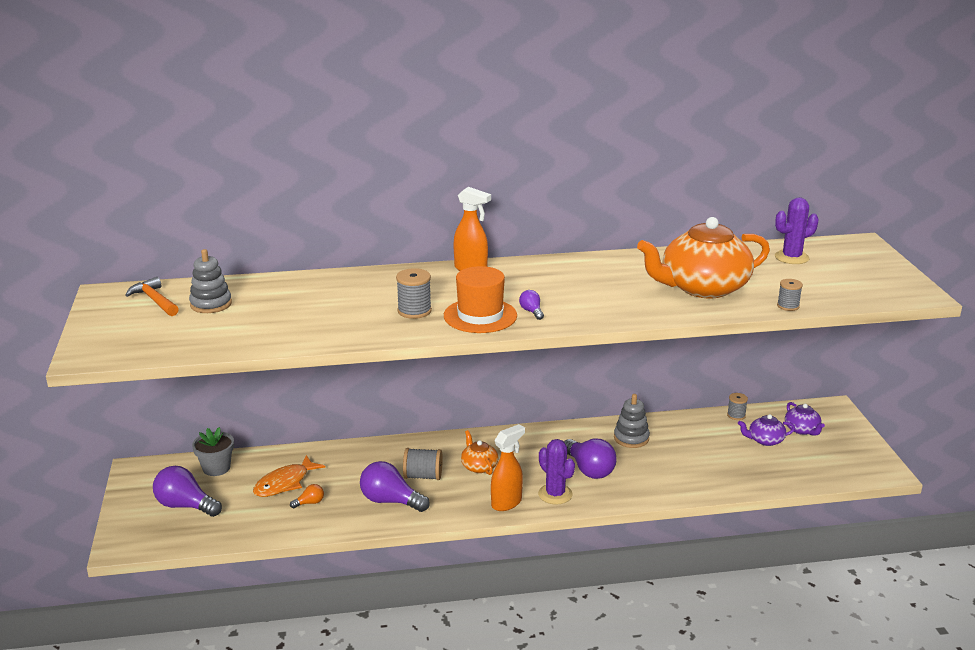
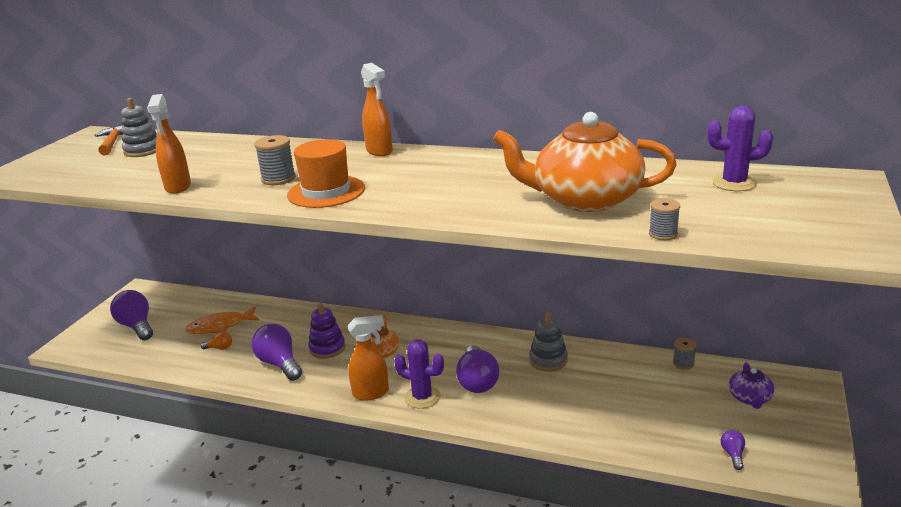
camera: 30 degrees right, 0 degrees up
grey flower pot [192,427,234,476] -> none
grey spool [403,448,443,480] -> purple stacking toy [308,303,345,359]
purple light bulb [519,290,544,320] -> purple light bulb moved to [720,430,745,470]
purple cactus [538,439,575,504] -> purple cactus turned 60 degrees counterclockwise [394,339,444,409]
purple teapot [738,414,795,446] -> none
none -> orange spray bottle [147,94,191,194]

